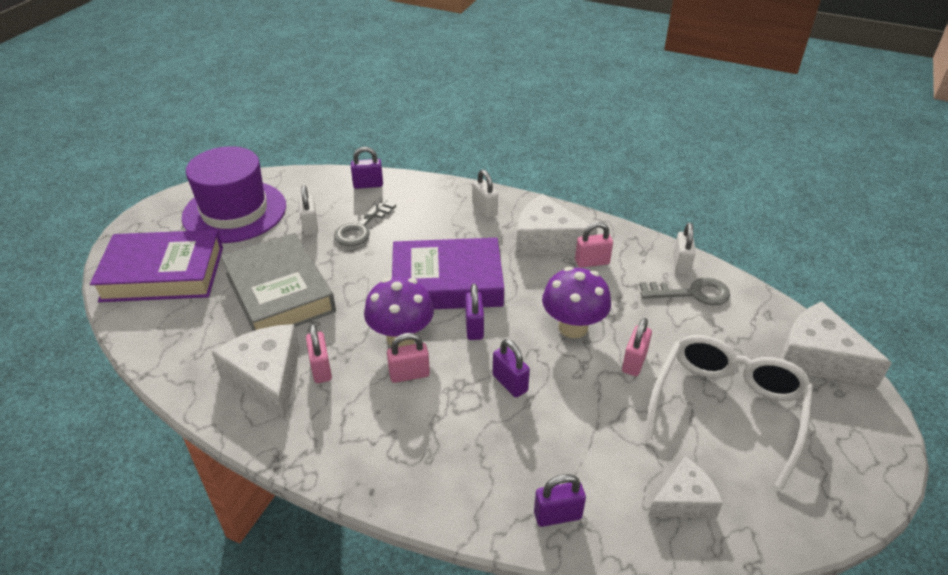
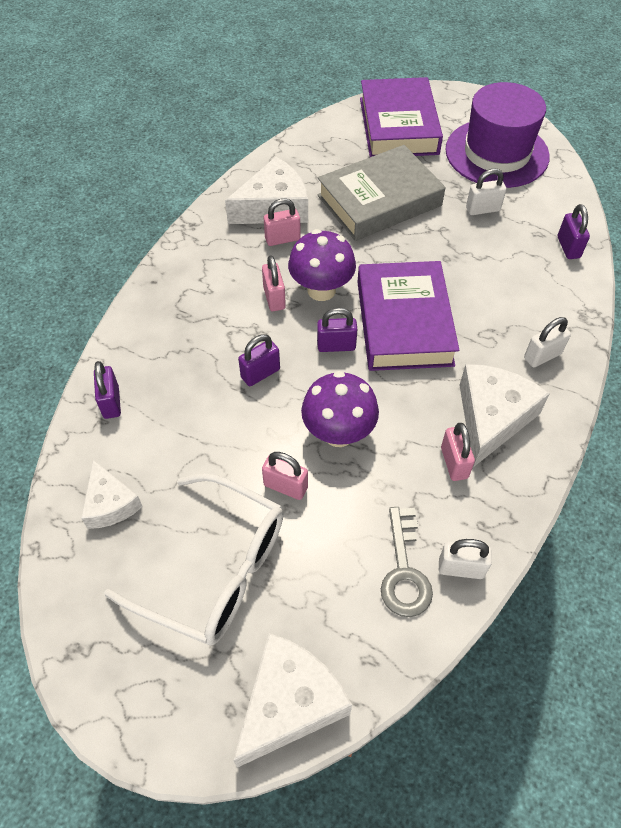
camera: 90 degrees right, 15 degrees up
grey key [334,199,396,246] -> none

